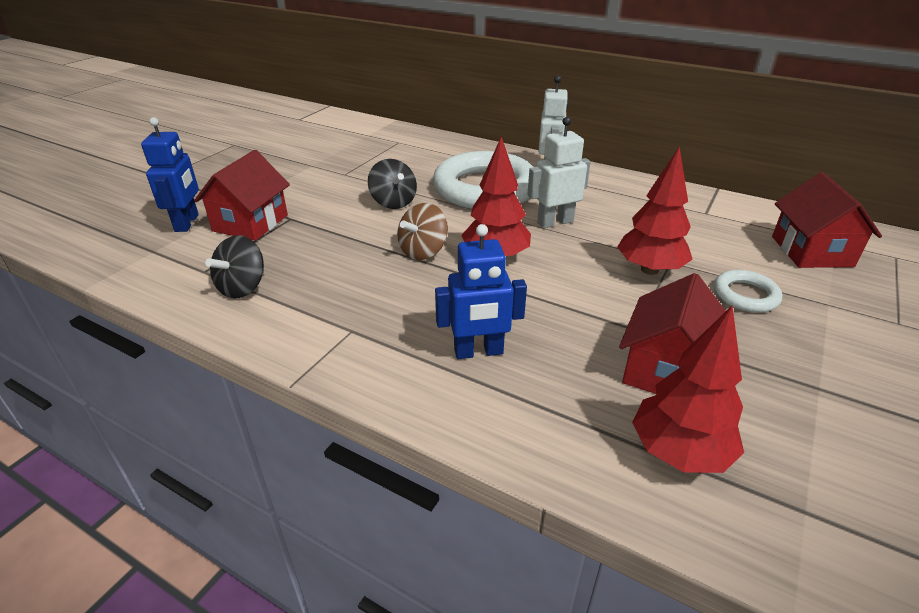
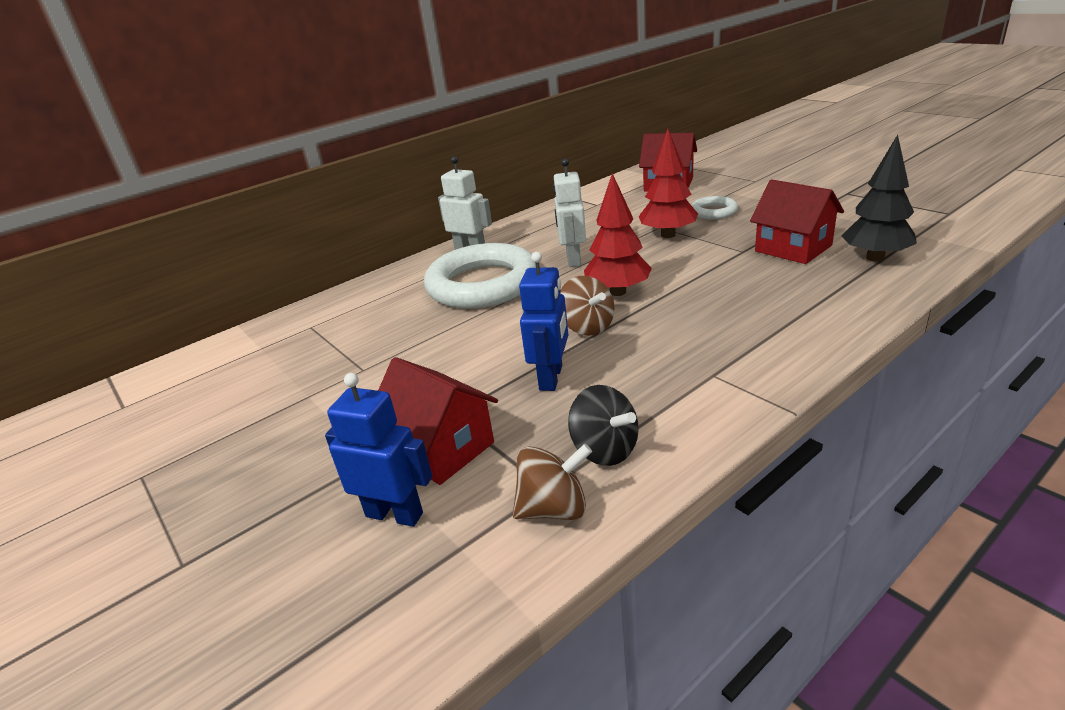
camera: 65 degrees left, 5 degrees down
black spinning top [368,159,417,209] -> none
blue robot [435,224,527,359] -> blue robot moved to [519,252,568,391]
red tree [632,306,744,473] -> black tree [841,135,917,262]
none -> brown spinning top [513,444,592,520]

